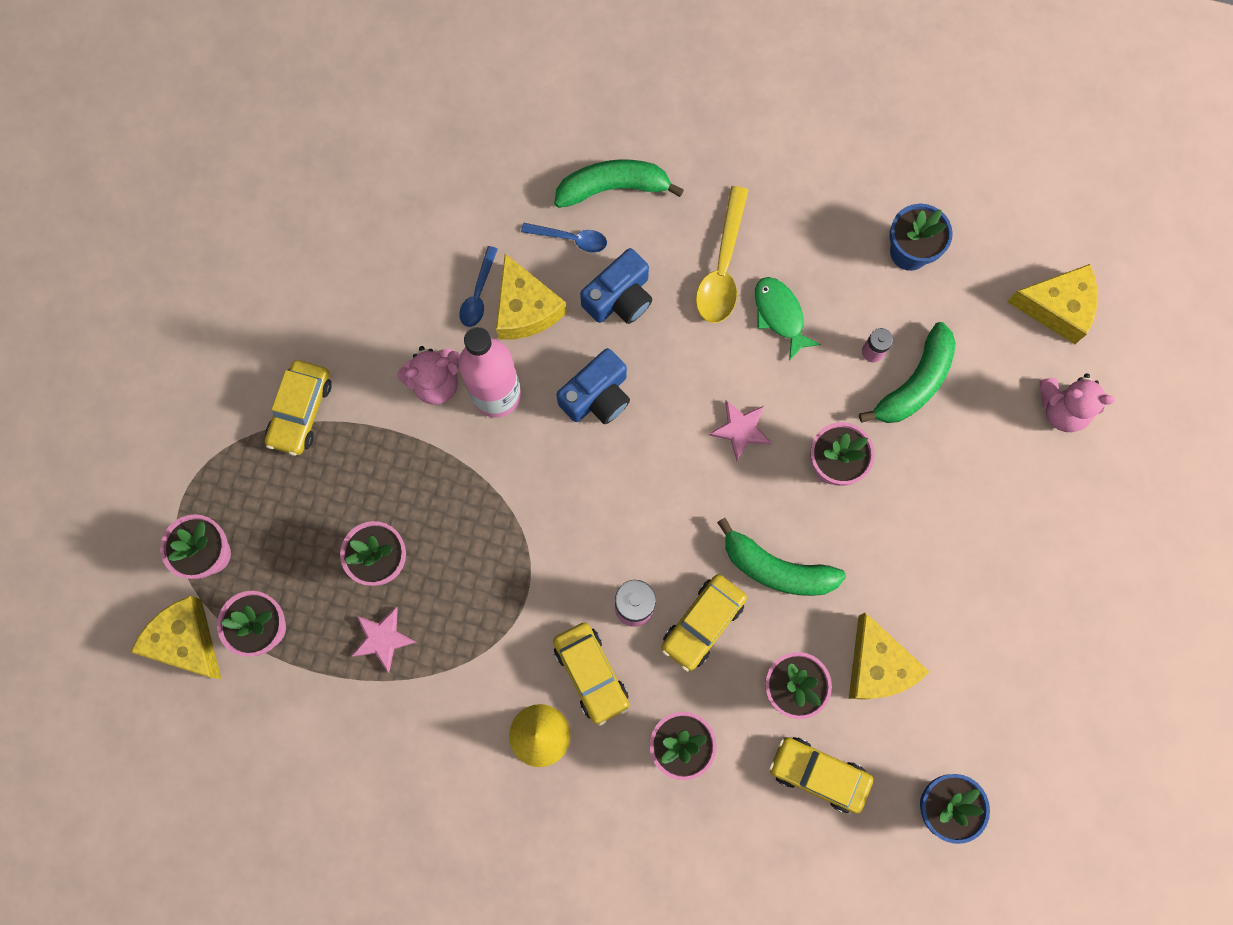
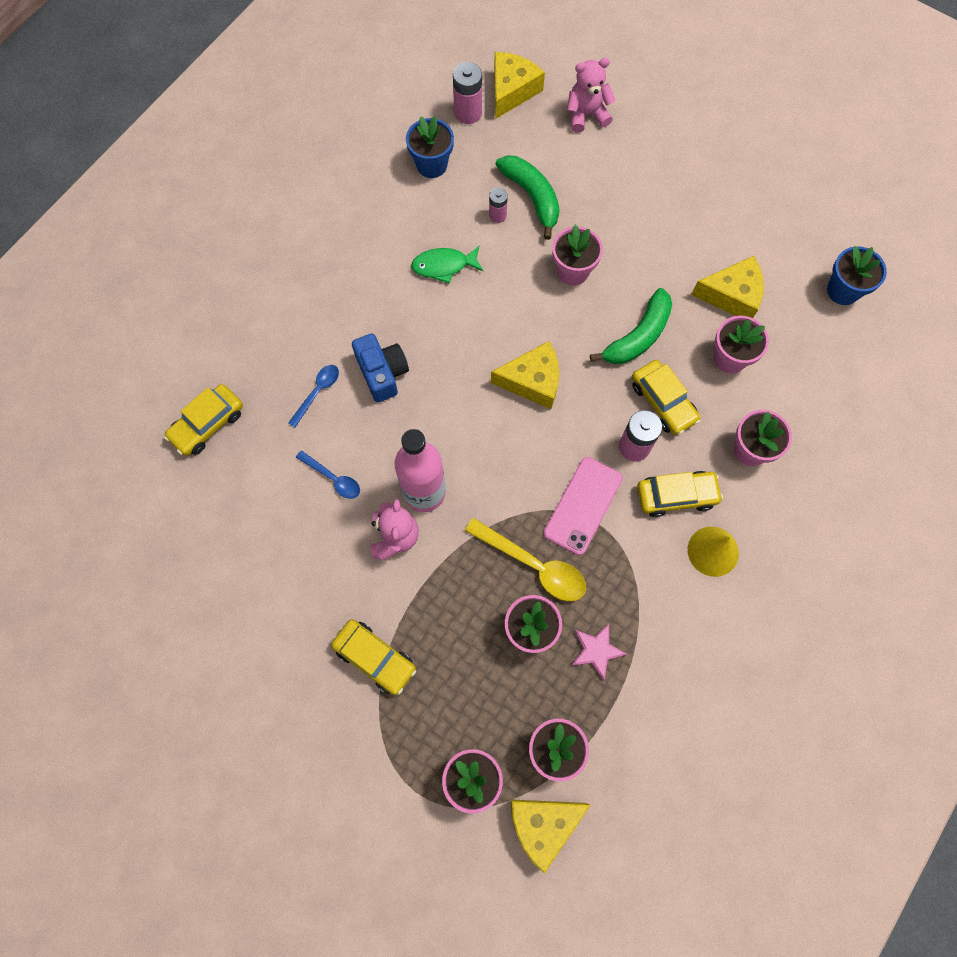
camera: 70 degrees left, 5 degrees down
yellow cheese [496,254,567,340] -> yellow cheese moved to [491,341,559,409]
green banana [554,159,684,208] -> none
blue camera [556,348,630,424] -> none
yellow spoon [696,186,749,323] -> yellow spoon moved to [465,518,586,601]
pink star [709,400,772,461] -> none
yellow car [769,737,874,814] -> yellow car moved to [164,384,243,456]
pink teddy bear [1040,373,1115,432] -> pink teddy bear turned 135 degrees counterclockwise [567,58,615,133]
none -> pink battery [453,62,482,124]
none -> pink phone [543,457,623,555]

